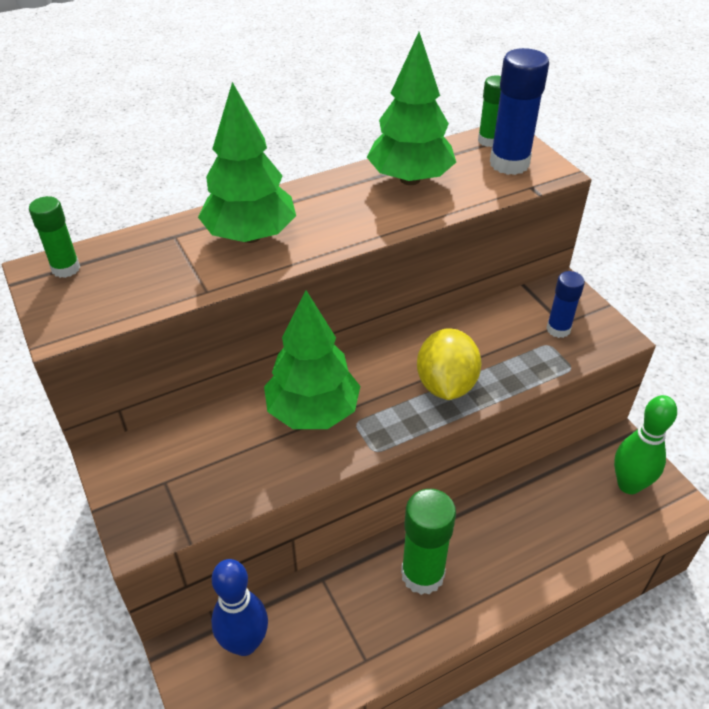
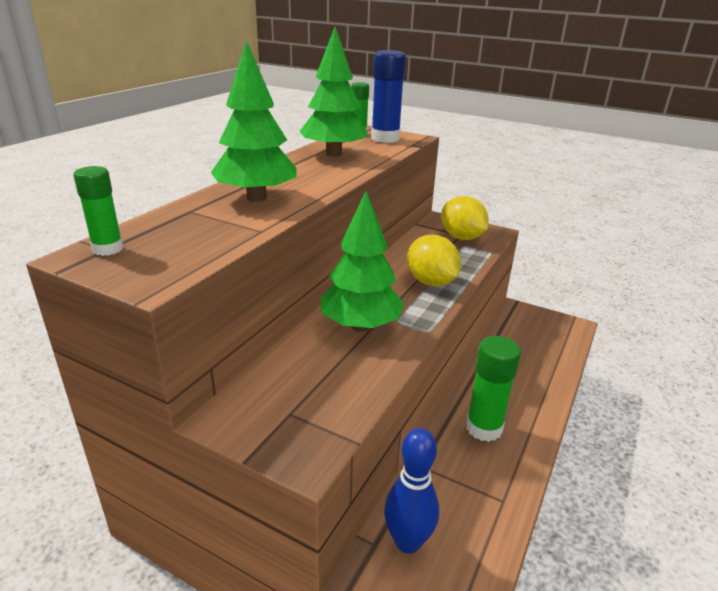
camera: 35 degrees left, 15 degrees down
blue glue stick [546,271,585,338] -> yellow lemon [441,196,489,240]
green bowling pin [614,395,677,494] -> none

